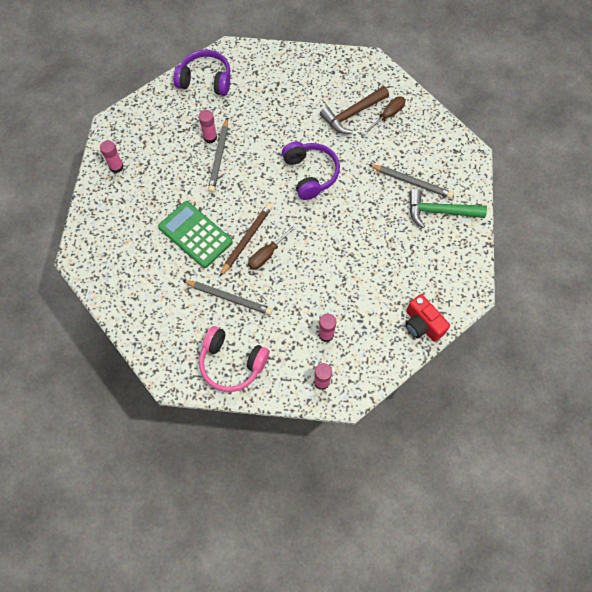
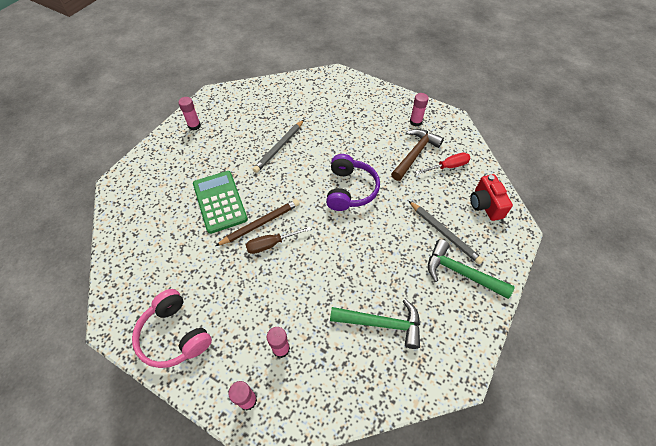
camera: 25 degrees right, 10 degrees down
purple headphones [174,50,231,96] -> none
grey pencil [182,280,273,315] -> none
pink glue stick [199,110,217,143] -> pink glue stick moved to [410,93,429,126]
brown hammer [320,86,389,134] -> brown hammer turned 135 degrees clockwise [391,129,444,181]
brown screwdriver [362,96,406,135] -> red screwdriver [415,152,470,174]
red camera [405,294,450,342] -> red camera moved to [470,174,513,221]
none -> green hammer [330,299,420,349]

